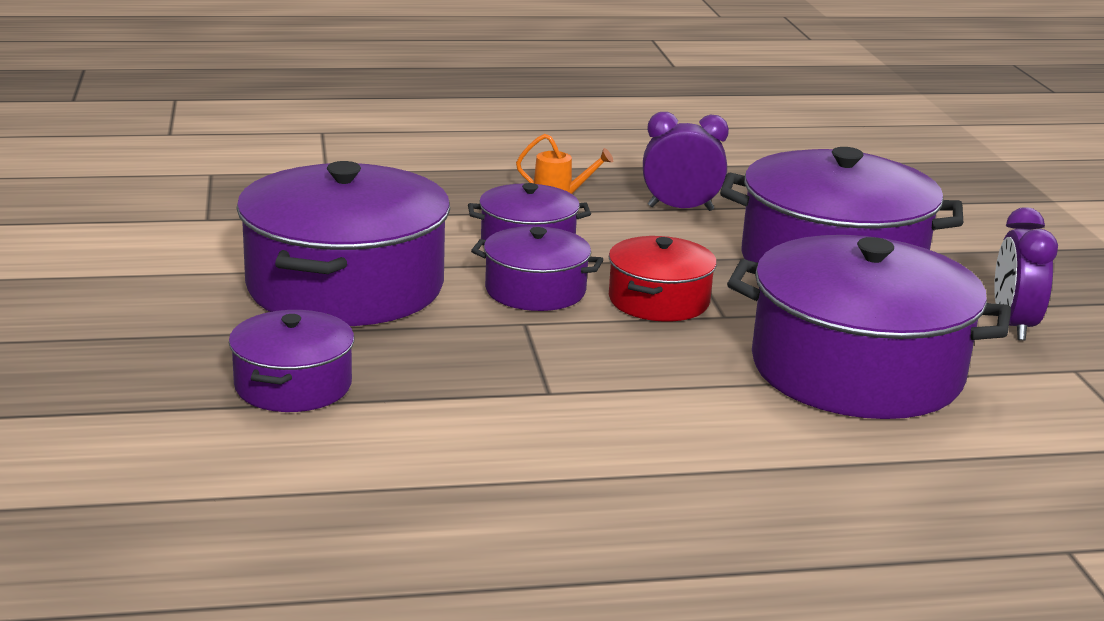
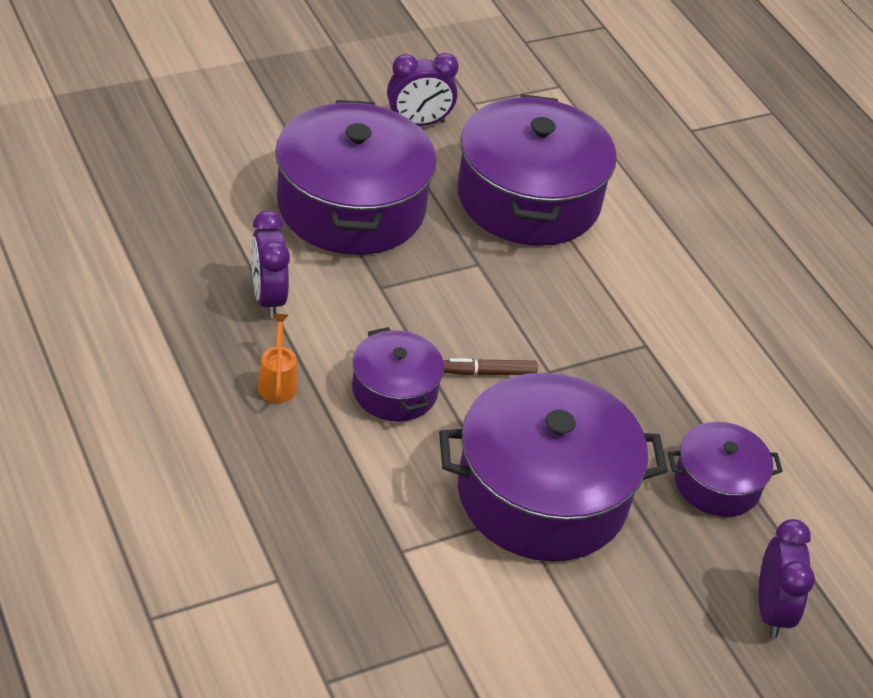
camera: 110 degrees left, 20 degrees up
purple pot [471,226,603,311] -> brown marker [443,358,538,376]
red pot [609,236,717,322] -> none
none -> purple clock [758,519,815,638]

